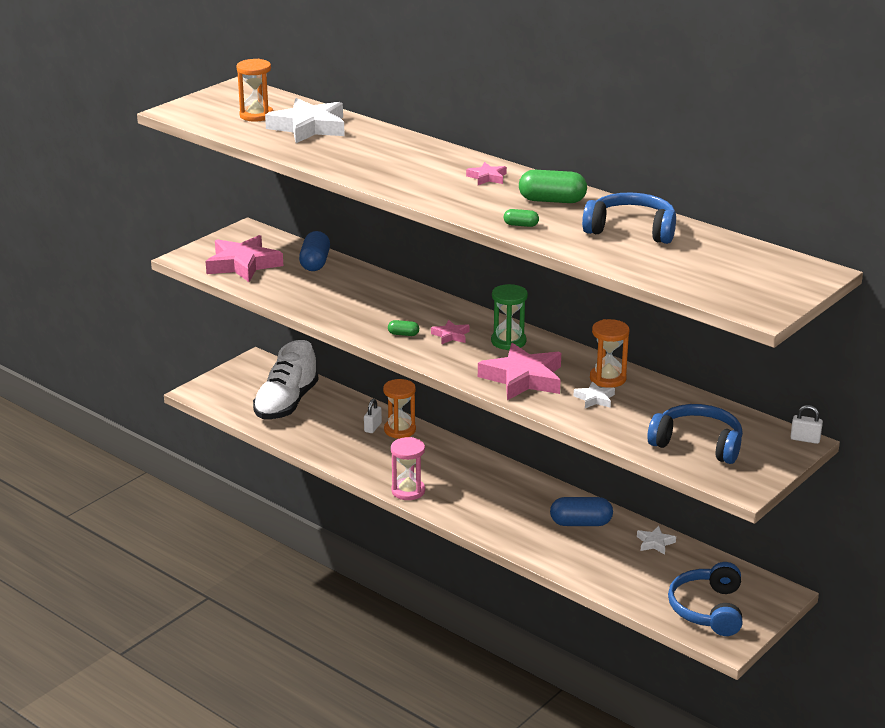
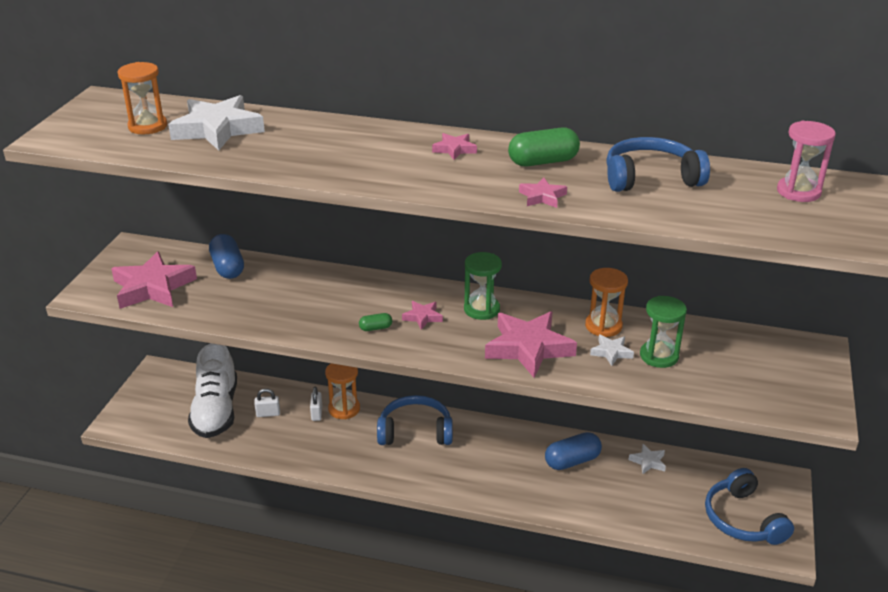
camera: 25 degrees left, 5 degrees up
pink hourglass [391,437,425,500] -> pink hourglass moved to [777,121,836,202]
green capsule [504,209,539,227] -> pink star [519,177,567,208]
blue headphones [647,404,743,464] -> blue headphones moved to [377,395,453,445]
white padlock [790,405,823,444] -> white padlock moved to [254,388,280,417]
none -> green hourglass [640,296,687,368]

